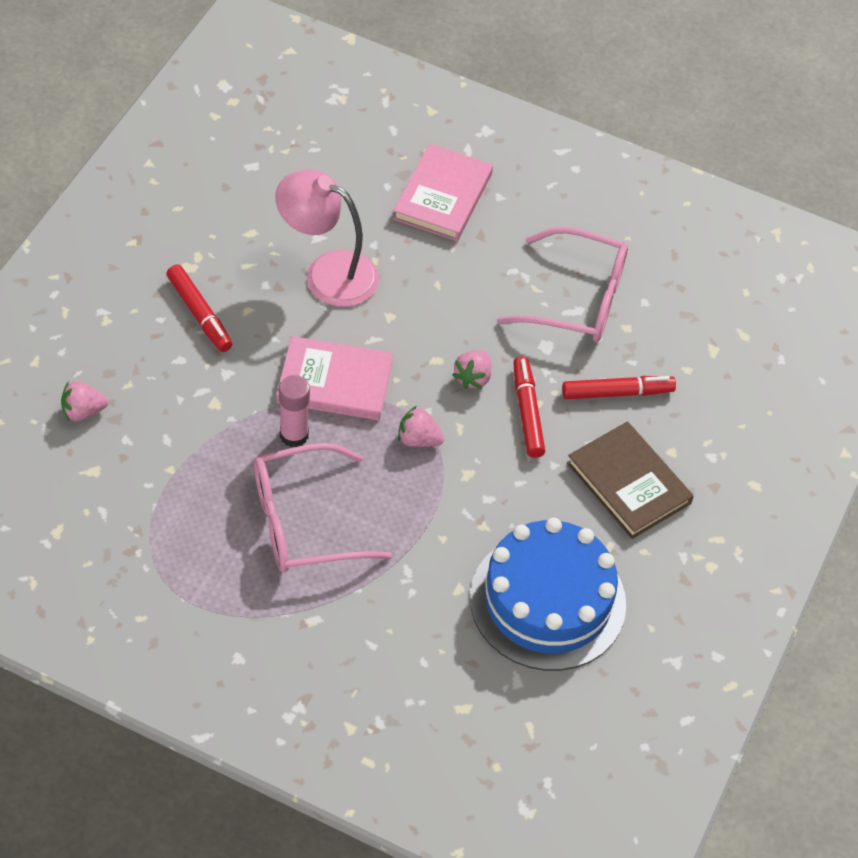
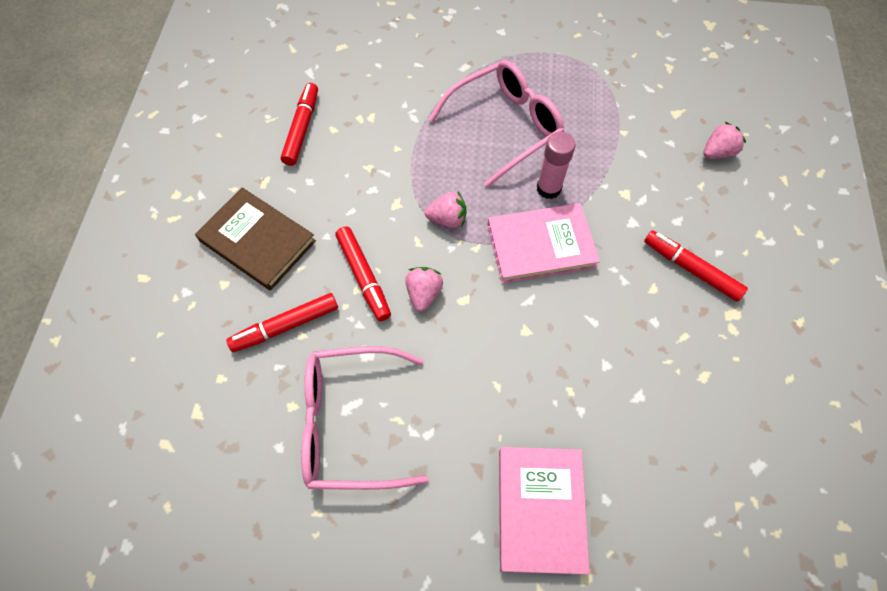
camera: 165 degrees right, 10 degrees up
pink lamp [275,169,379,307] -> none
blue cake [470,518,626,671] -> red marker [281,83,318,166]

